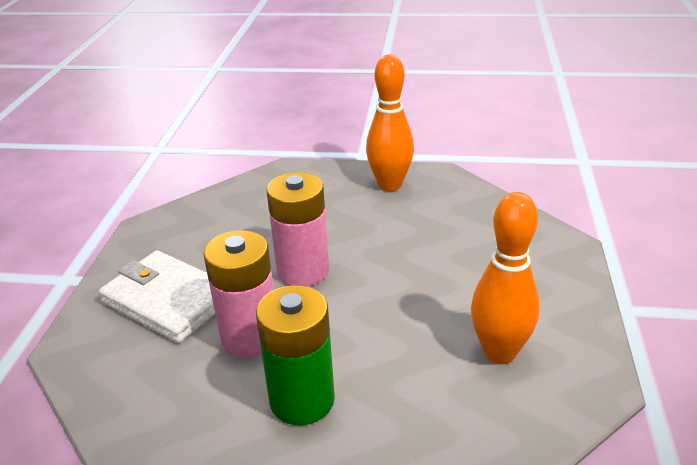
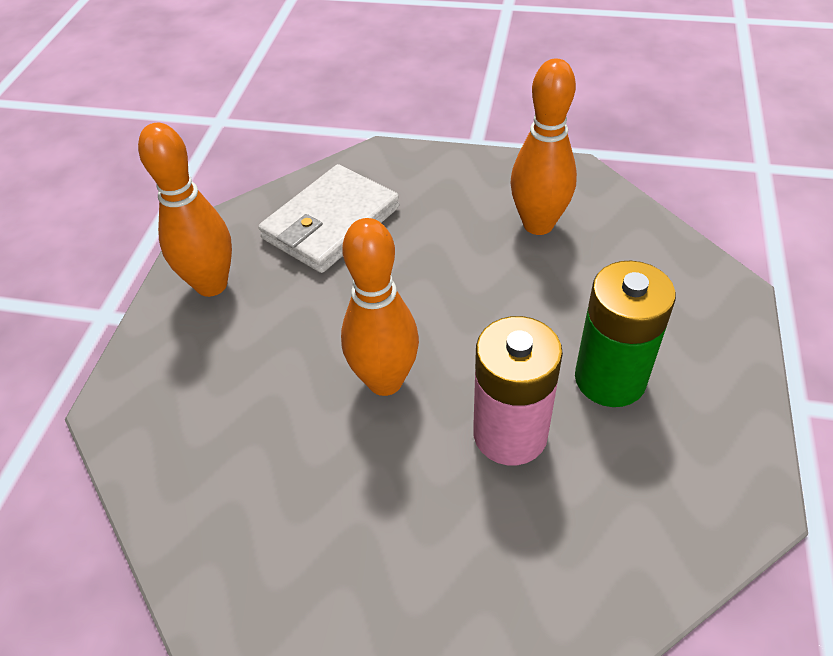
camera: 85 degrees left, 15 degrees up
white wallet [99,250,215,343] -> white wallet moved to [258,164,399,273]
pink battery [267,172,329,286] -> orange bowling pin [341,218,419,396]

